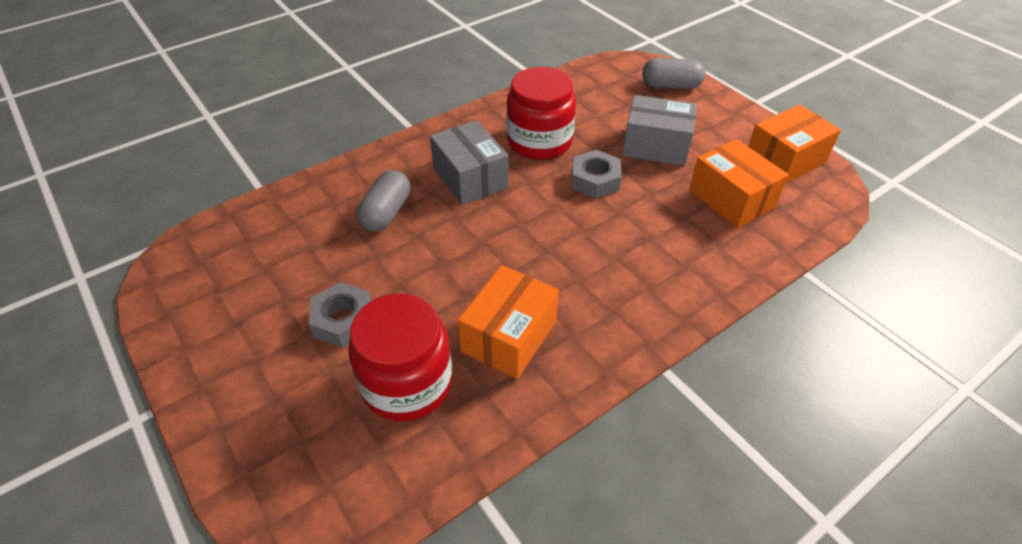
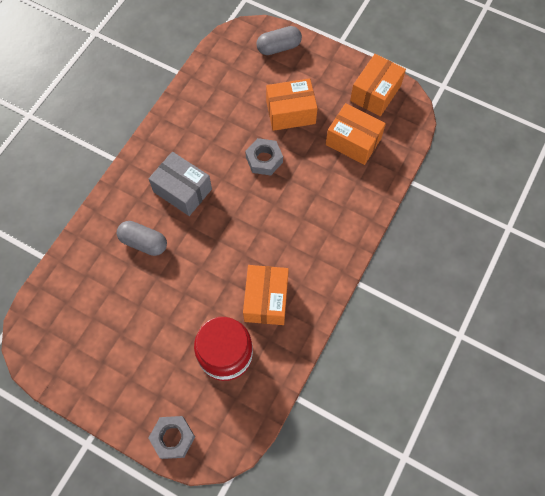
camera: 25 degrees left, 20 degrees up
grey nut [309,282,371,348] -> grey nut moved to [149,416,195,459]
grey capsule [357,170,410,232] -> grey capsule turned 60 degrees counterclockwise [117,221,167,256]
red jar [507,67,576,160] -> none
grey box [622,95,697,166] -> orange box [266,78,318,131]

